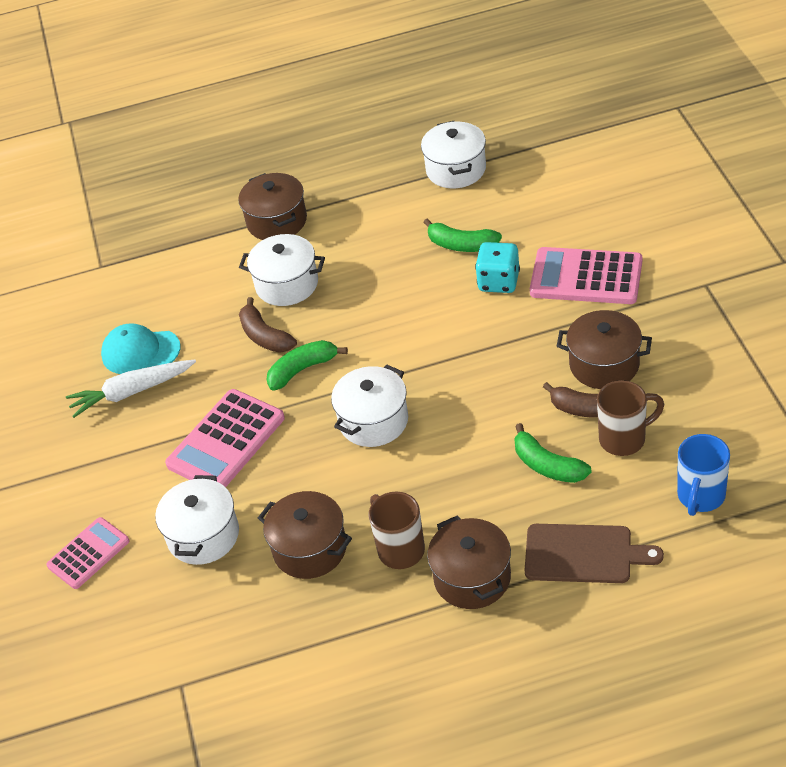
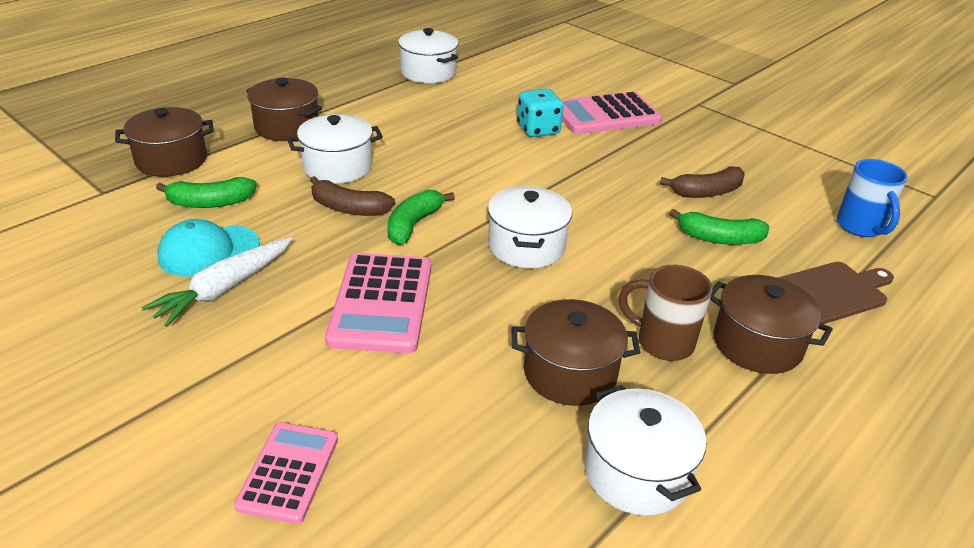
camera: 40 degrees left, 10 degrees down
white pot [155,475,239,565] -> white pot moved to [584,385,706,516]
green banana [423,219,502,252] -> green banana moved to [156,177,257,208]
brown pot [557,310,652,389] -> brown pot moved to [115,107,214,177]
brown mug [597,380,664,456] -> none

